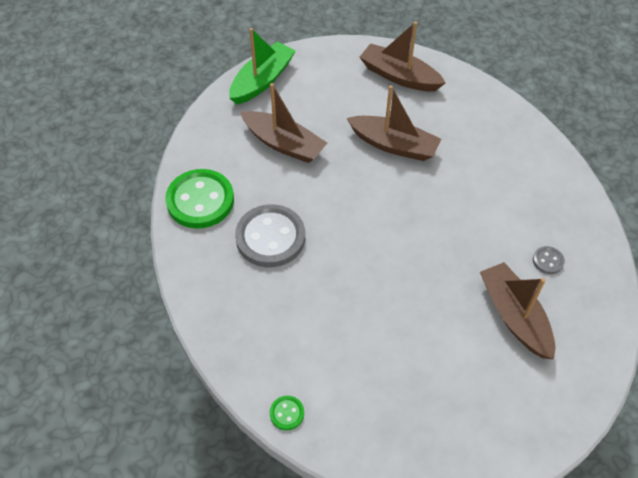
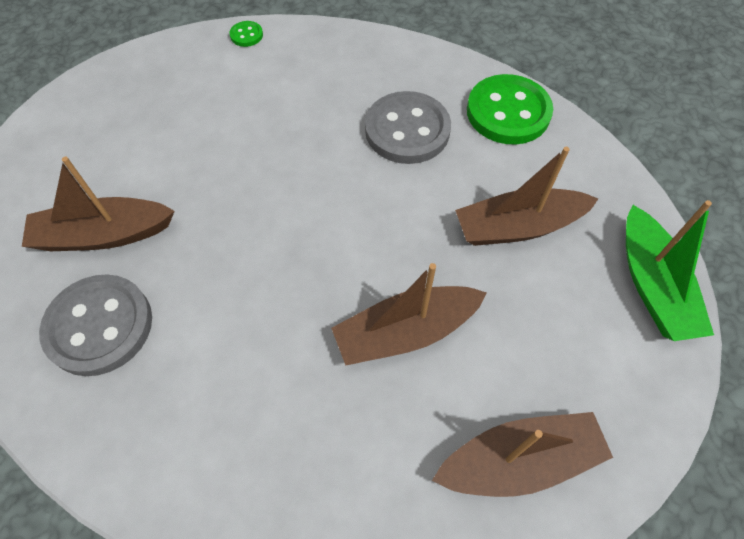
camera: 135 degrees right, 5 degrees up
brown boat [480,262,555,359] -> brown boat turned 150 degrees clockwise [22,157,175,251]
grey button [533,246,565,274] -> grey button [39,274,152,376], size x2.32

